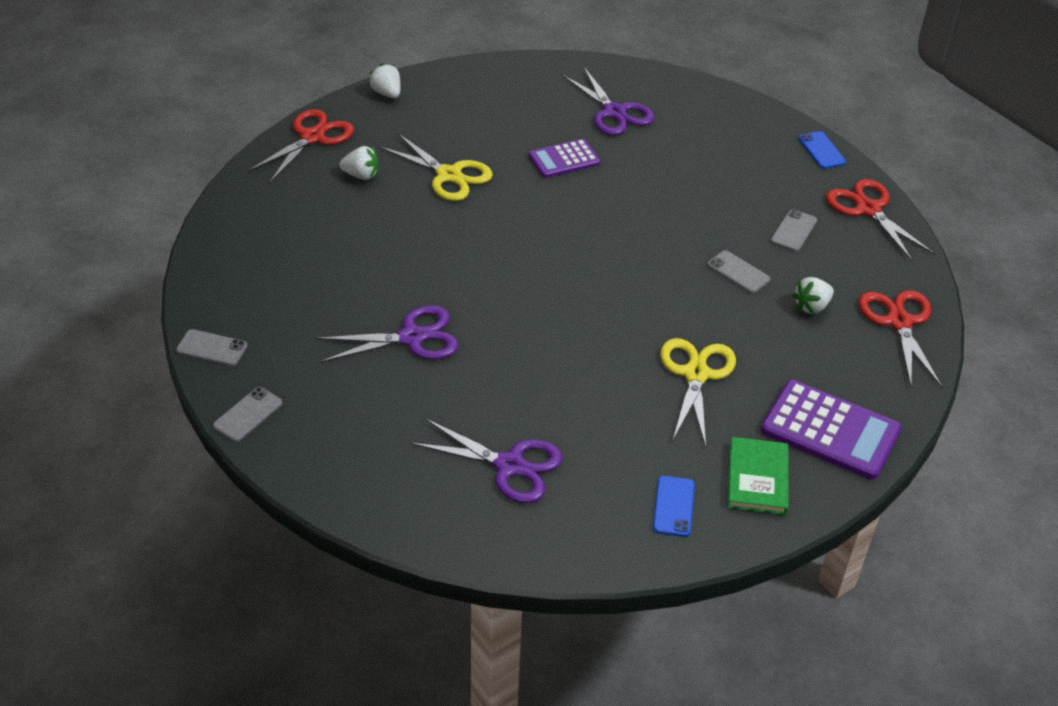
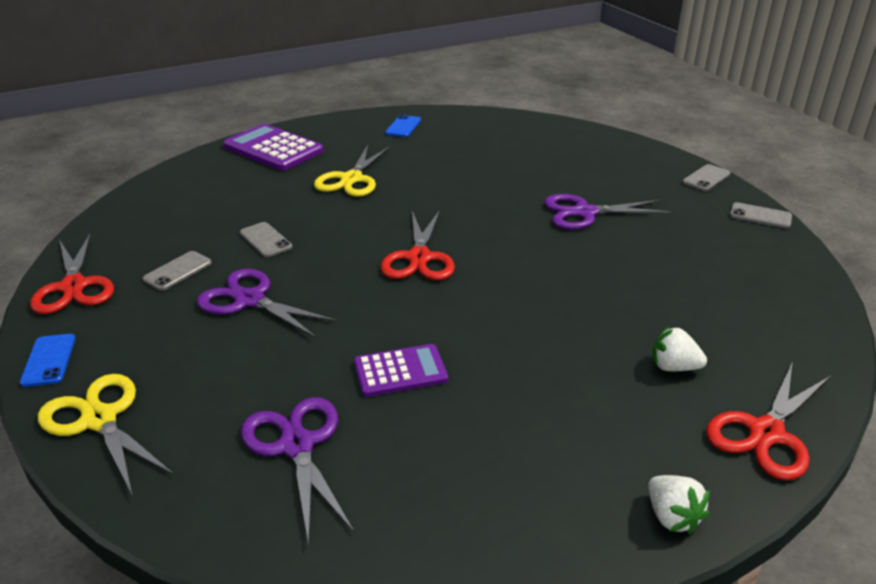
camera: 170 degrees left, 10 degrees down
yellow scissors [379,133,493,201] -> yellow scissors moved to [38,374,175,496]
purple scissors [410,418,563,503] -> purple scissors moved to [197,269,339,339]
green book [728,437,789,515] -> none
white strawberry [792,277,834,314] -> none
red scissors [858,290,942,387] -> red scissors moved to [380,210,455,280]

